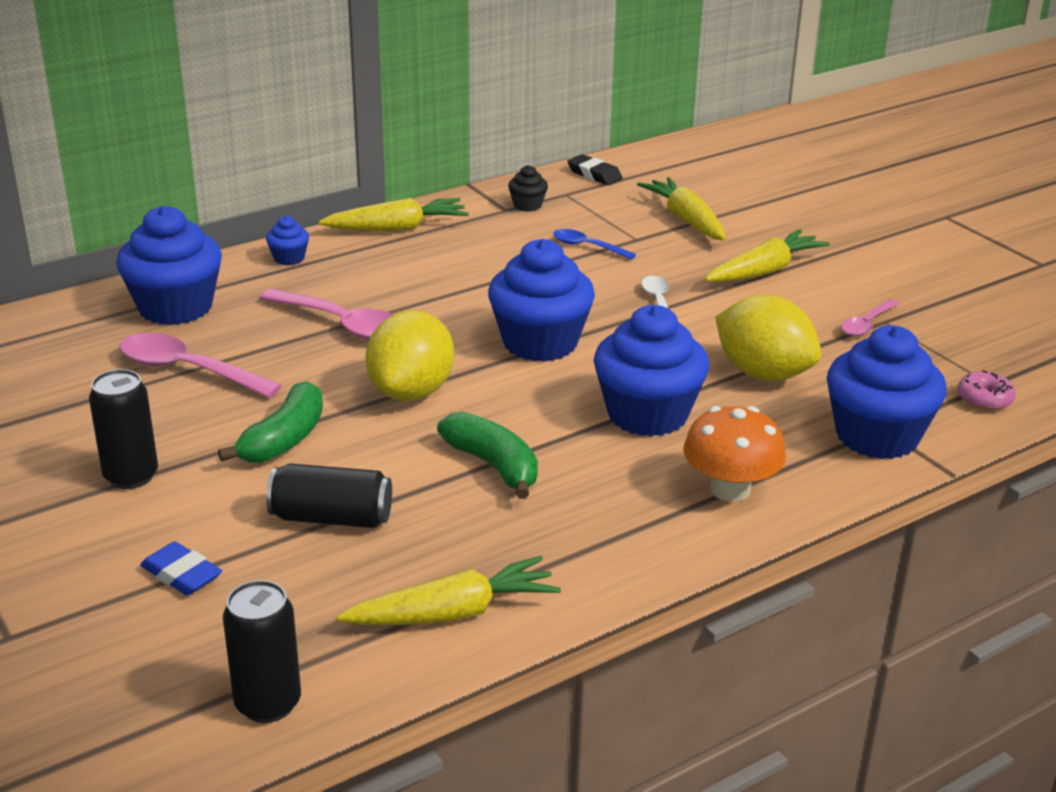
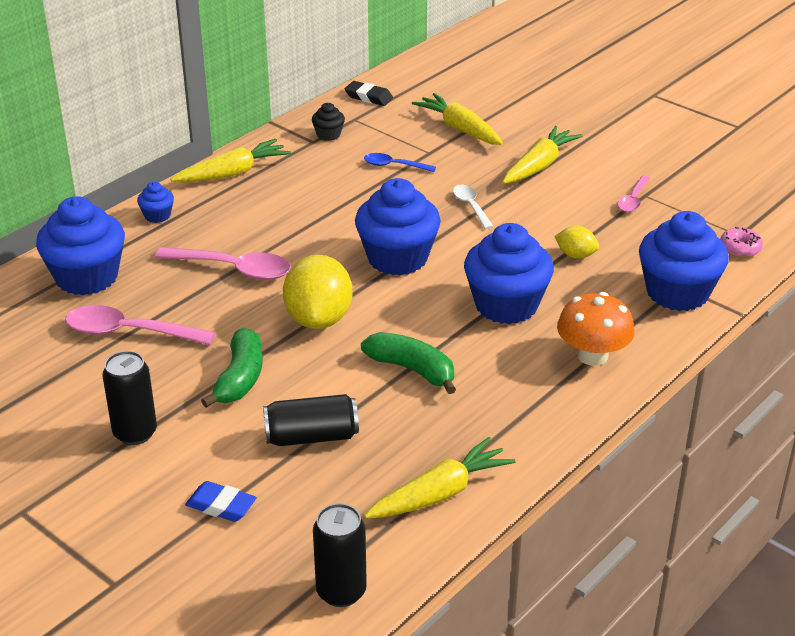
camera: 15 degrees left, 5 degrees up
yellow lemon [715,295,821,381] -> yellow lemon [554,226,599,259], size x0.50

